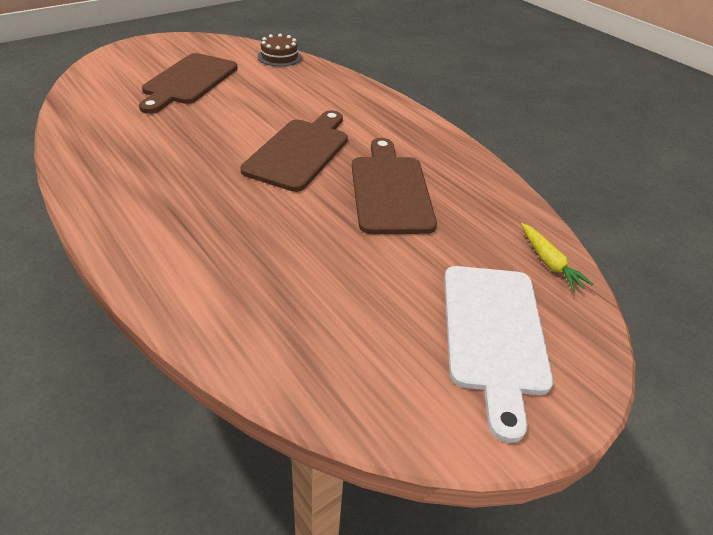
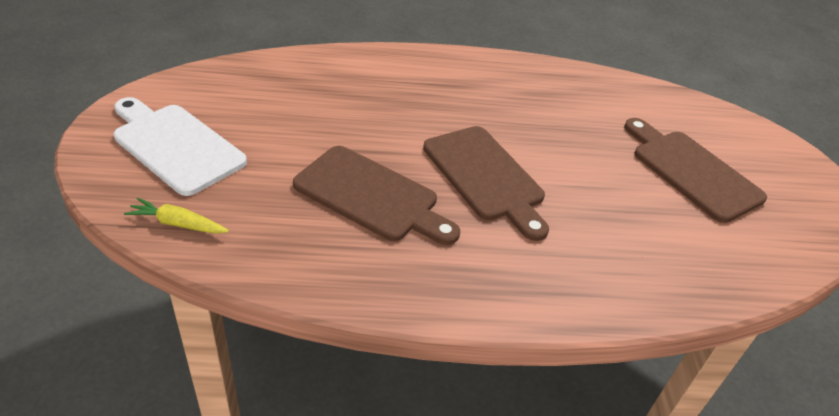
camera: 125 degrees right, 0 degrees up
brown cake [258,34,302,66] -> none

